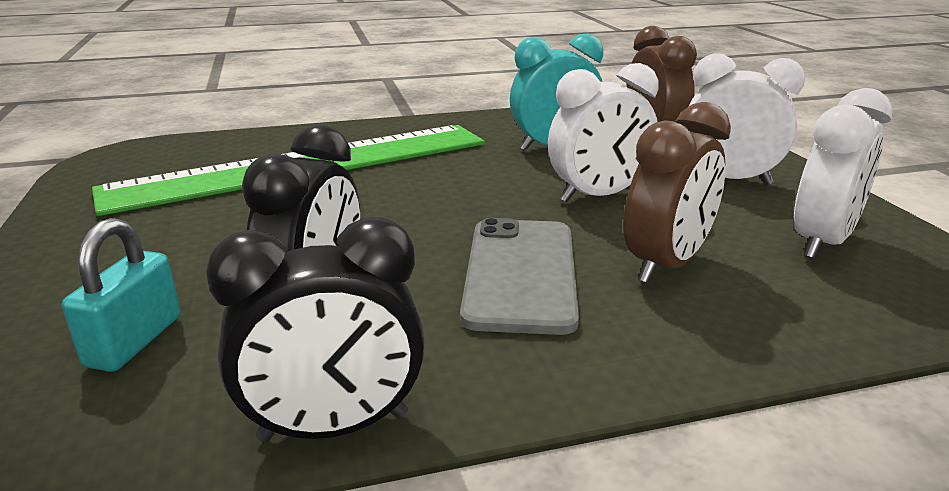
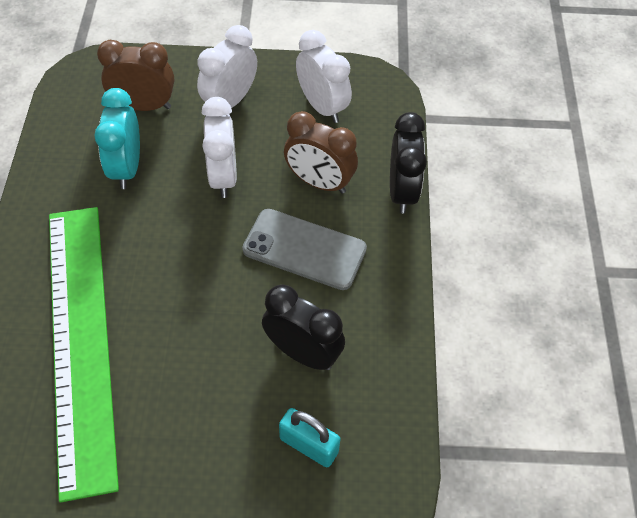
camera: 75 degrees left, 30 degrees up
black clock [206,217,425,442] -> black clock moved to [390,112,427,214]
brown clock [623,102,731,283] -> brown clock turned 150 degrees clockwise [284,111,358,194]

